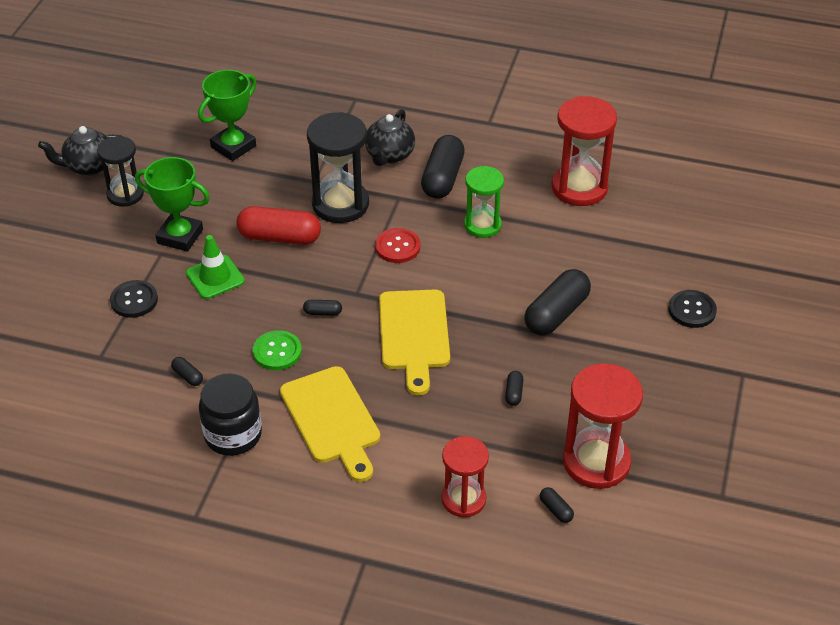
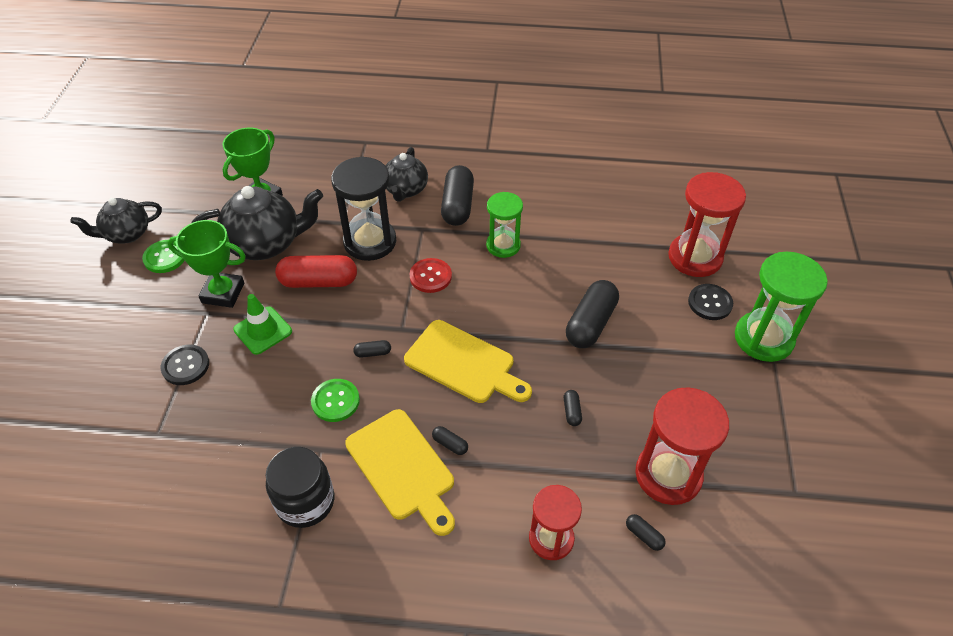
camera: 10 degrees left, 5 degrees up
black hourglass [97,136,144,207] -> green button [142,240,185,273]
black capsule [171,357,203,386] -> black capsule moved to [432,426,468,455]
yellow cutting board [379,289,450,396] -> yellow cutting board turned 45 degrees counterclockwise [404,320,532,403]
red hourglass [551,96,617,206] -> red hourglass moved to [668,172,746,277]
none -> black teapot [191,186,323,260]
none -> green hourglass [735,252,828,362]

